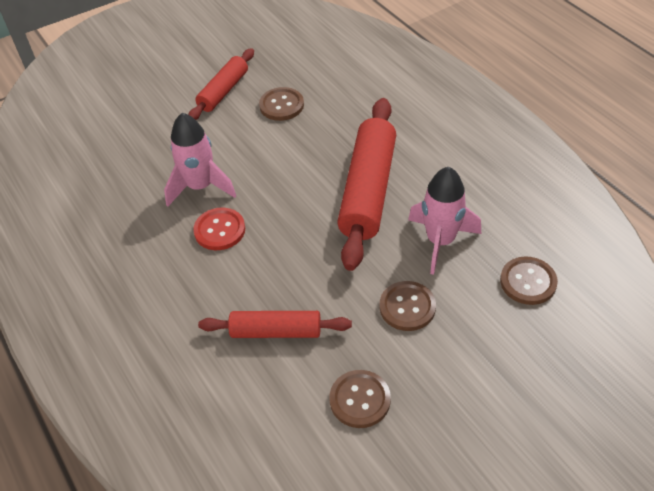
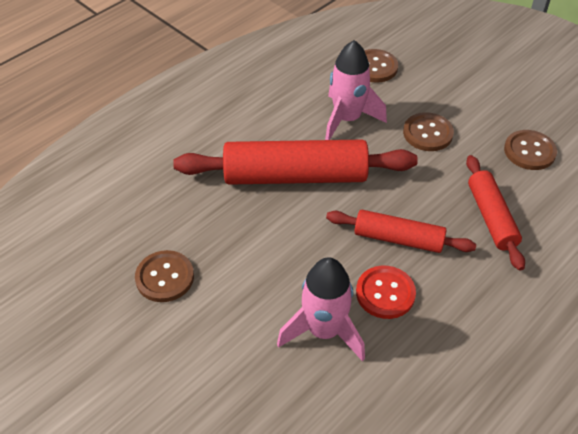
camera: 105 degrees left, 0 degrees up
red rolling pin [188,48,254,120] -> red rolling pin moved to [326,210,476,253]

